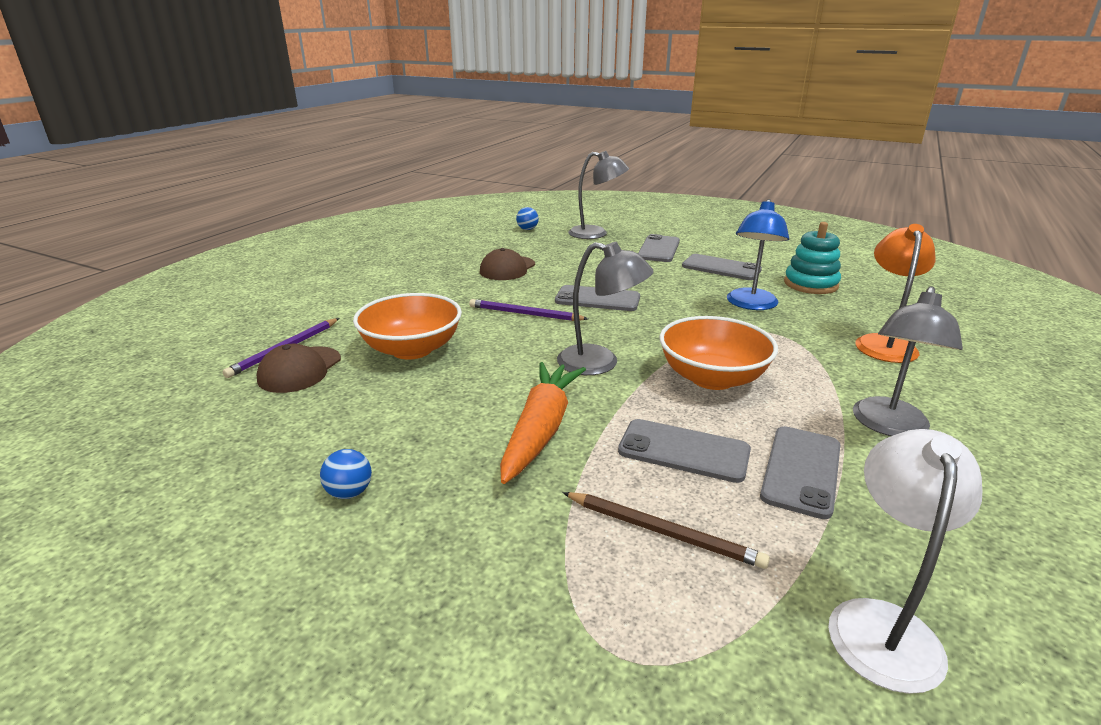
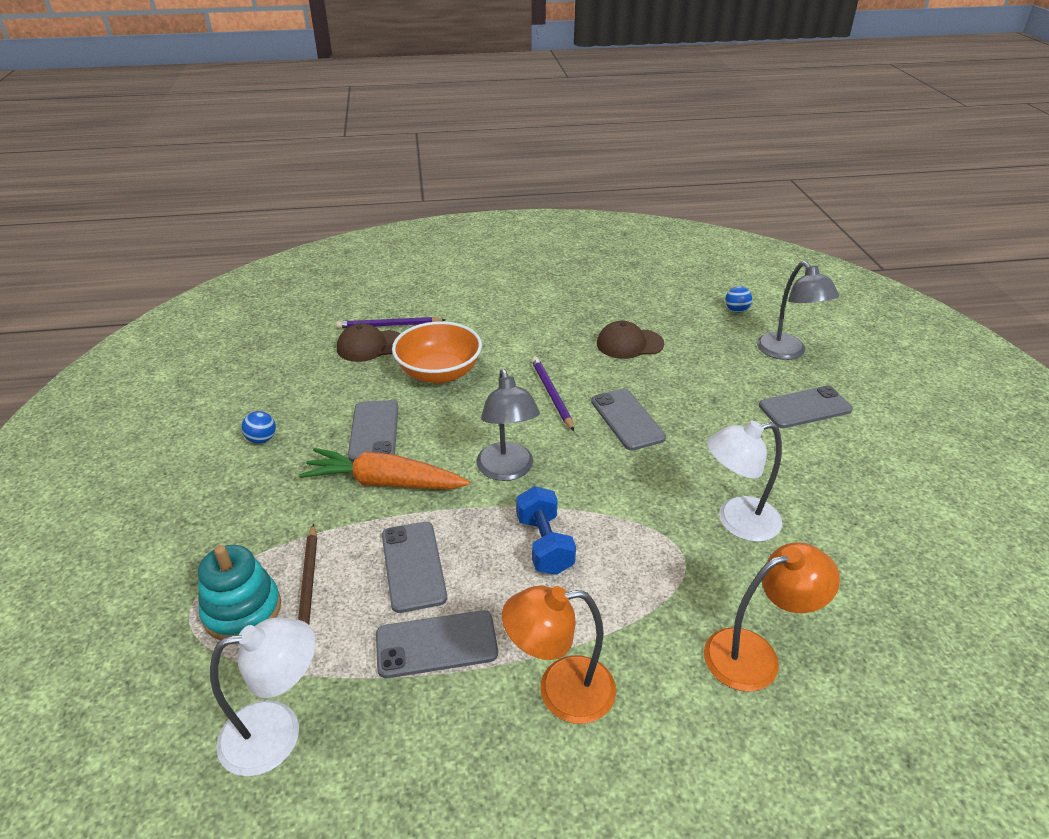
camera: 55 degrees right, 10 degrees up
orange carrot [500,362,586,484] -> orange carrot turned 150 degrees counterclockwise [299,448,470,489]
orange bowl [659,316,778,390] -> blue dumbbell [516,486,576,575]
grey phone [682,254,762,280] -> grey phone moved to [348,400,398,462]
blue lamp [727,199,789,310] -> white lamp [707,421,782,542]
turquoise stacking toy [784,222,841,294] -> turquoise stacking toy moved to [198,545,281,640]
grey lamp [853,286,963,436] -> orange lamp [502,586,616,724]

